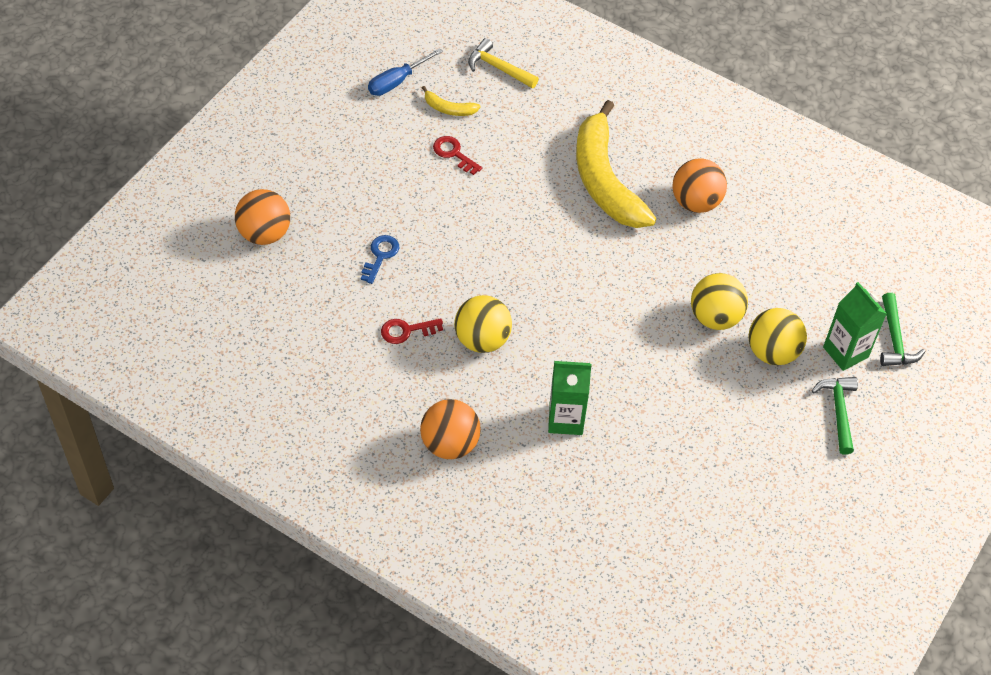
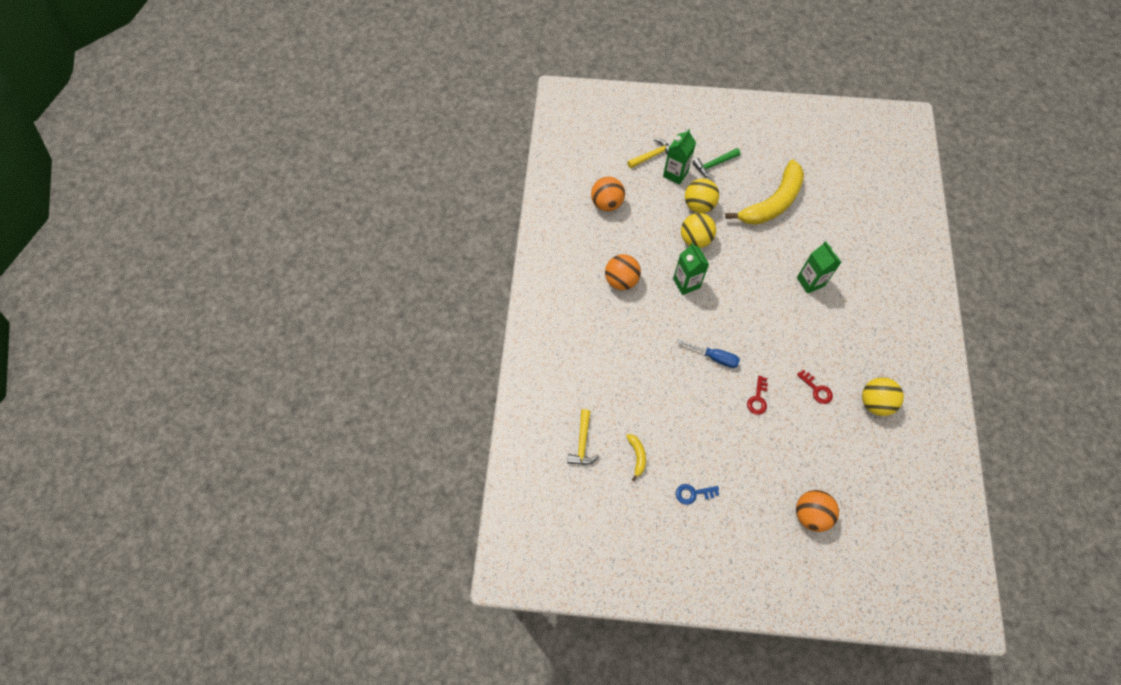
camera: 115 degrees left, 10 degrees up
blue key [361,235,399,284] -> blue key moved to [676,484,719,505]
blue screwdriver [368,48,443,96] -> blue screwdriver moved to [677,339,740,368]
orange ball [420,399,481,459] -> orange ball moved to [591,177,625,211]
red key [433,136,482,175] -> red key moved to [747,376,768,415]
yellow ball [454,295,512,353] -> yellow ball moved to [862,377,904,416]
yellow banana [576,100,656,228] -> yellow banana moved to [725,160,804,225]
green hammer [880,293,926,366] -> yellow hammer [627,138,670,168]
none -> green carton [673,243,709,295]

